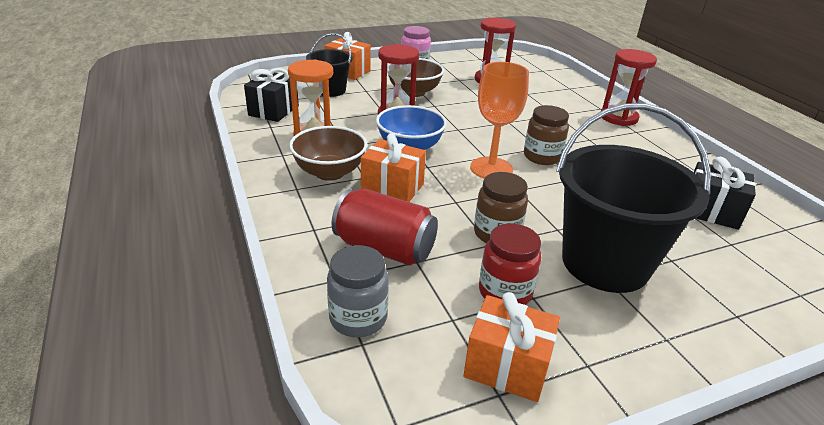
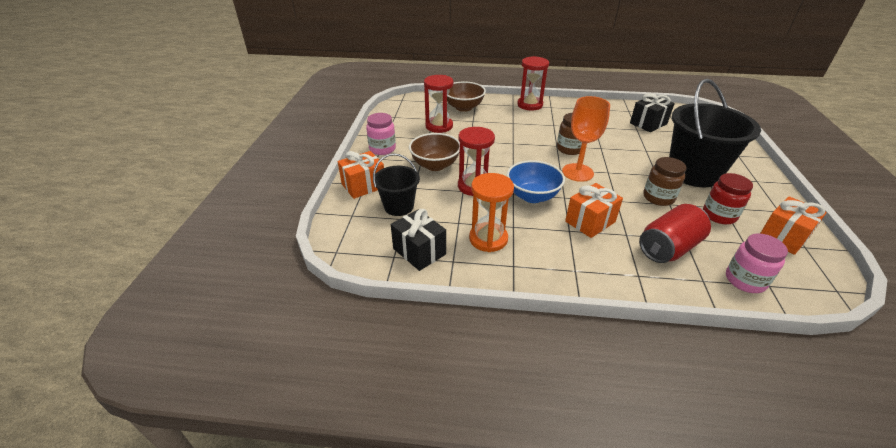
camera: 60 degrees left, 5 degrees up
brown bowl [289,126,367,181] -> brown bowl moved to [447,81,486,112]
grey jar [327,245,389,337] -> pink jar [726,233,788,293]

